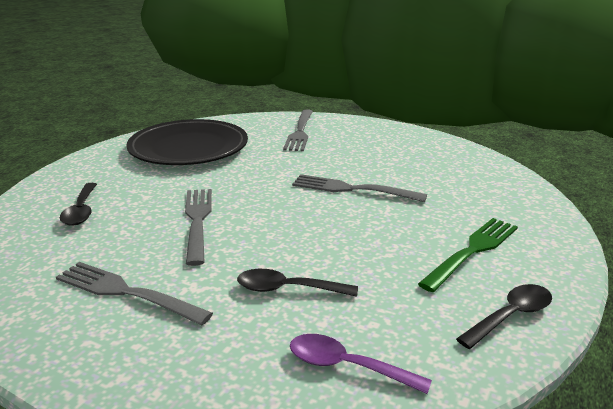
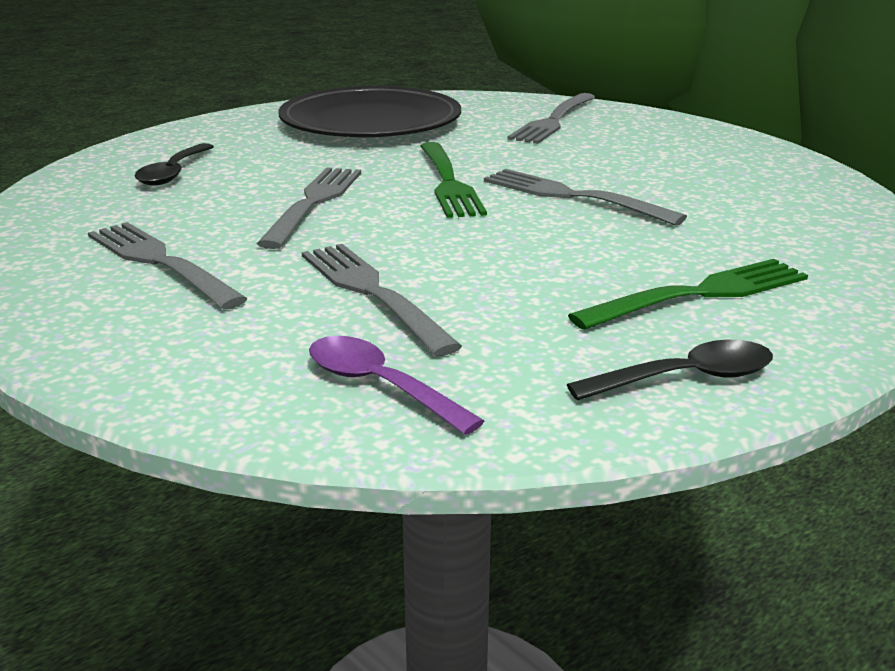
camera: 20 degrees right, 0 degrees up
black spoon [237,269,358,297] -> grey fork [302,244,462,356]
none -> green fork [420,142,487,218]

